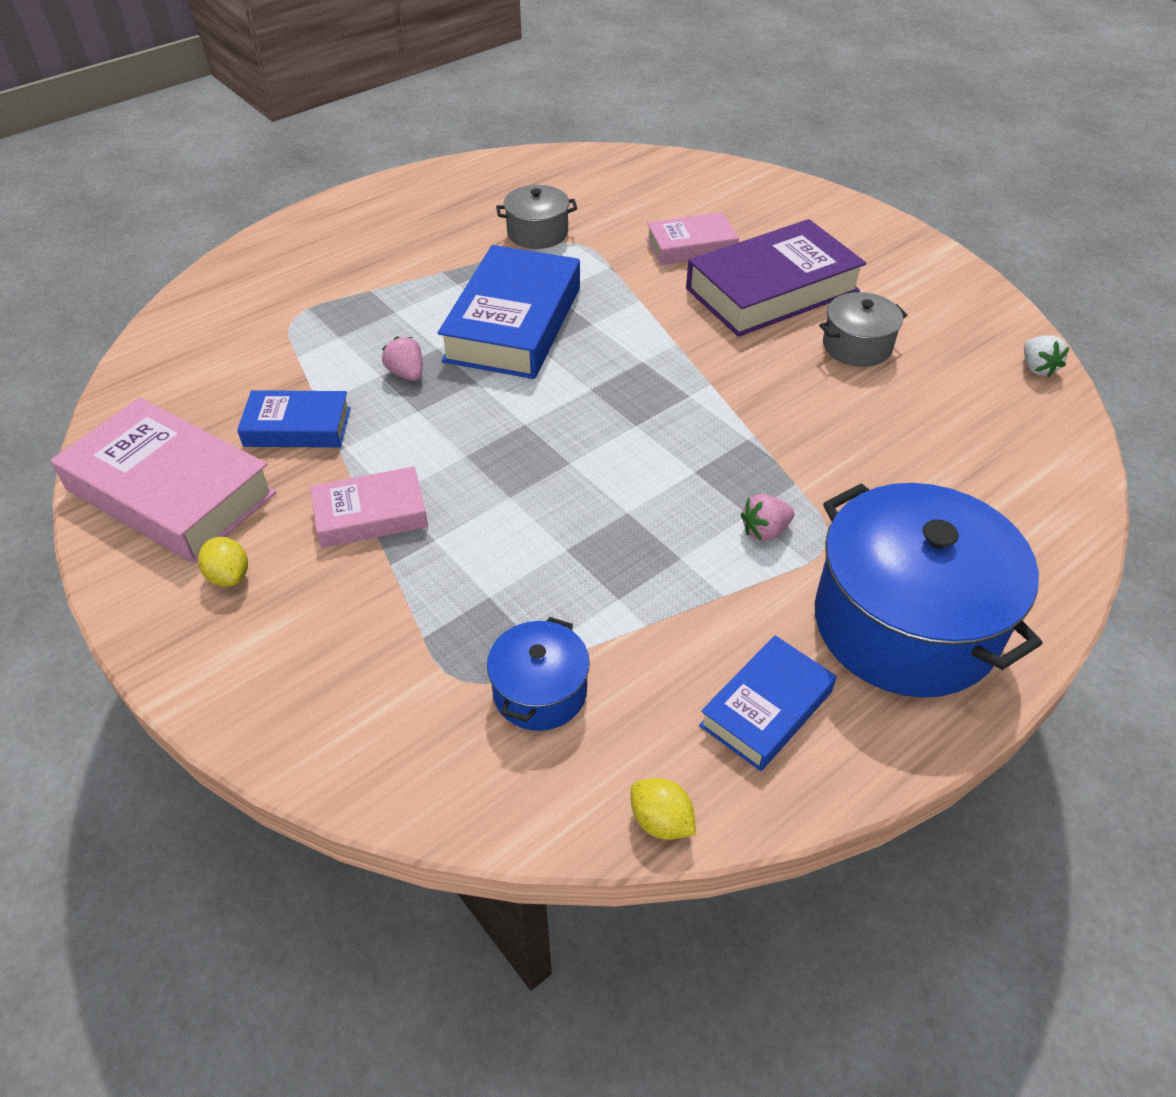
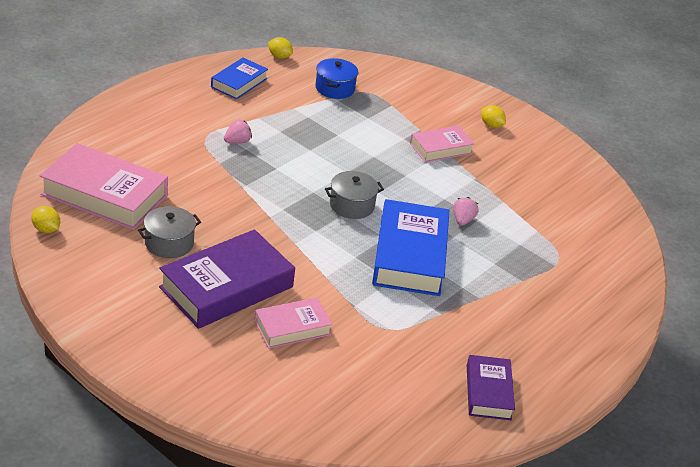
camera: 165 degrees right, 10 degrees down
pink book [51,397,276,563] -> pink book moved to [40,143,168,230]
blue book [237,390,351,448] -> none
pink strawberry [382,336,422,381] -> pink strawberry turned 120 degrees counterclockwise [453,197,479,226]
grey pot [496,185,577,249] -> grey pot moved to [325,171,384,219]
blue pot [815,483,1043,697] -> none
white strawberry [1024,336,1070,377] -> yellow lemon [31,206,60,233]
none -> purple book [467,355,515,420]

